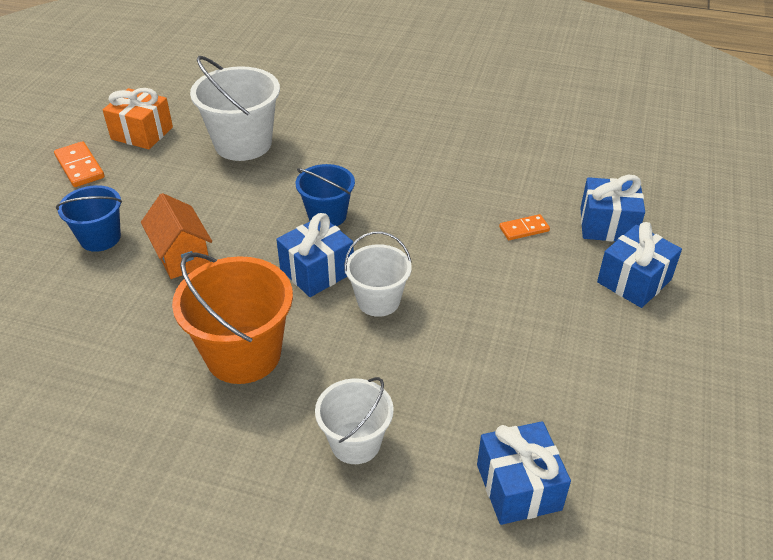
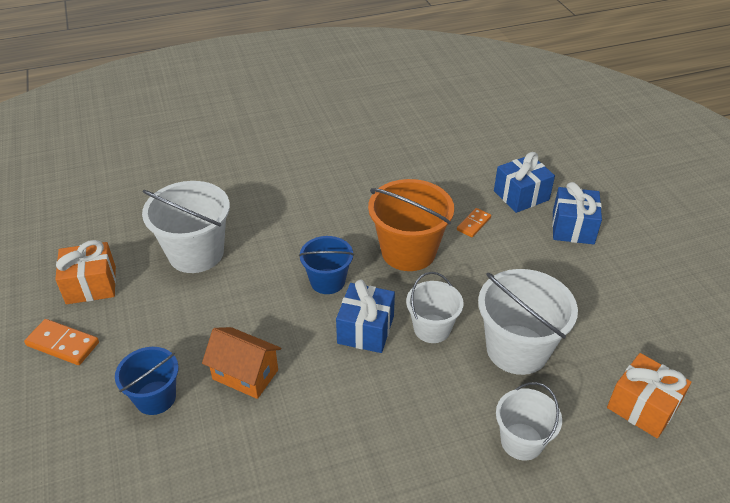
camera: 35 degrees left, 0 degrees up
orange bucket [172,252,293,384] -> orange bucket moved to [368,179,454,271]
blue gift [477,421,571,525] -> orange gift [607,353,691,438]
none -> white bucket [478,269,578,375]

